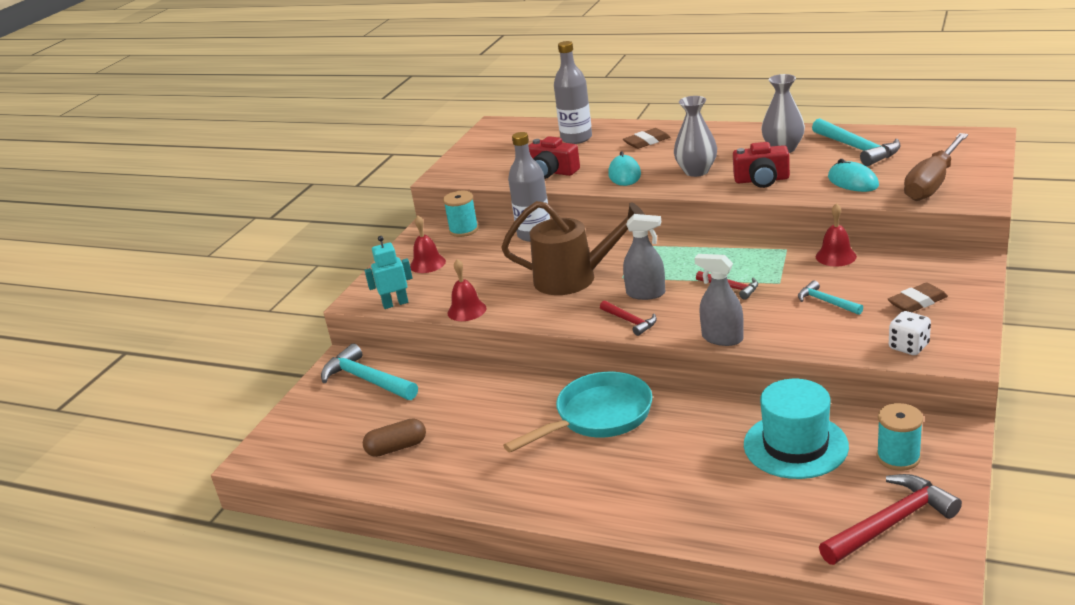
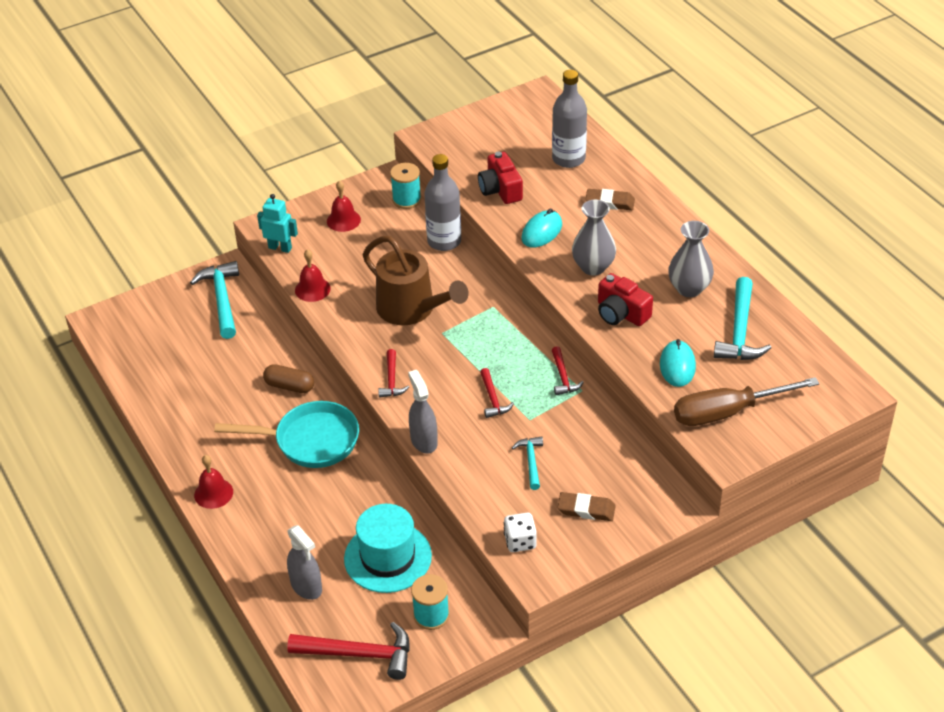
camera: 35 degrees right, 15 degrees up
brown capsule [363,418,426,457] -> brown capsule moved to [263,364,314,393]
grey spray bottle [623,214,665,300] -> grey spray bottle moved to [287,525,322,600]
red bell [816,203,857,267] -> red bell moved to [194,455,233,509]
none -> red hammer [552,346,584,395]

